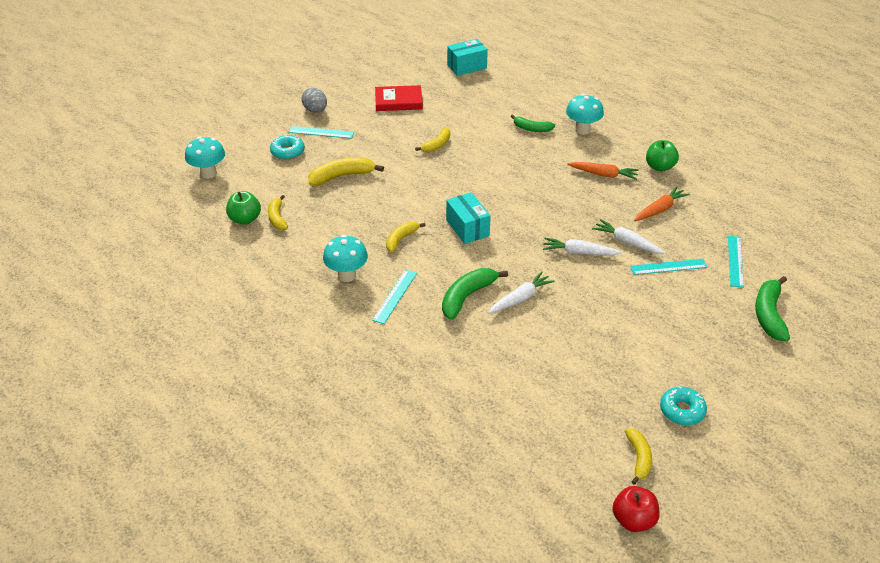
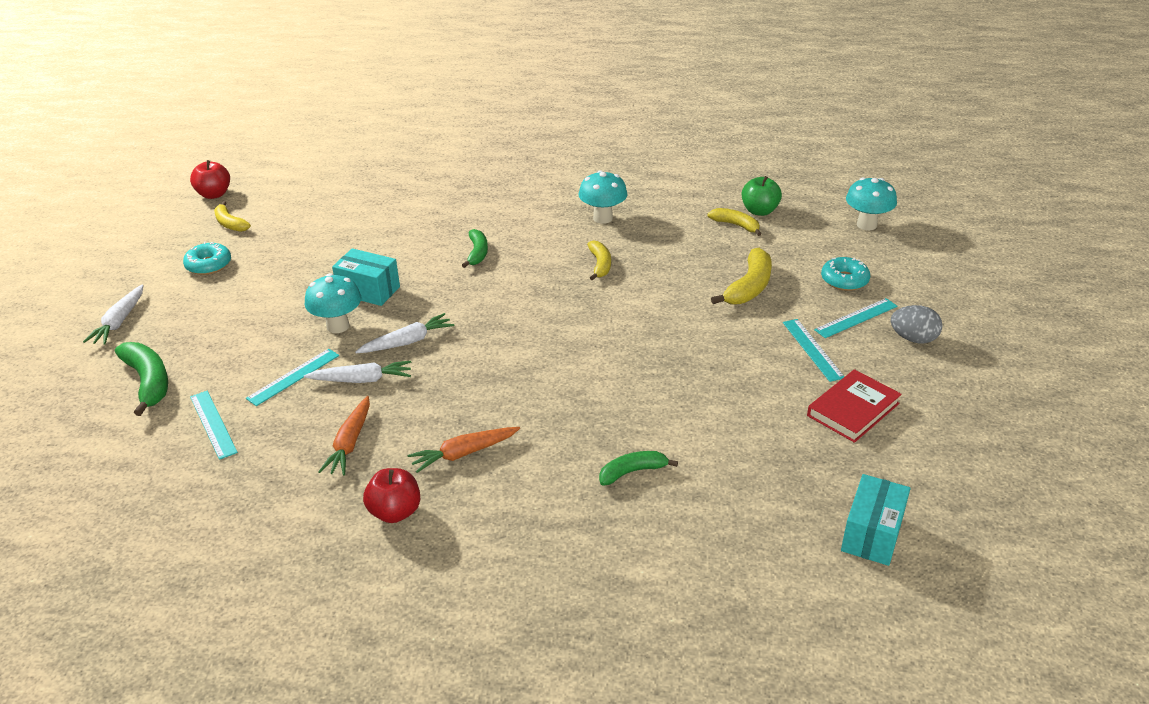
camera: 140 degrees right, 5 degrees down
turquoise ruler [372,270,417,324] -> turquoise ruler moved to [783,319,845,382]
yellow banana [415,127,450,152] -> none
green banana [442,268,508,320] -> green banana [462,229,488,268], size x0.64
turquoise box [446,192,491,244] -> turquoise box moved to [332,248,400,306]
white carrot [488,271,555,314] -> white carrot moved to [83,284,144,345]
turquoise mushroom [566,94,604,135] -> turquoise mushroom moved to [305,273,361,333]
green apple [646,140,679,172] -> red apple [363,468,420,523]

